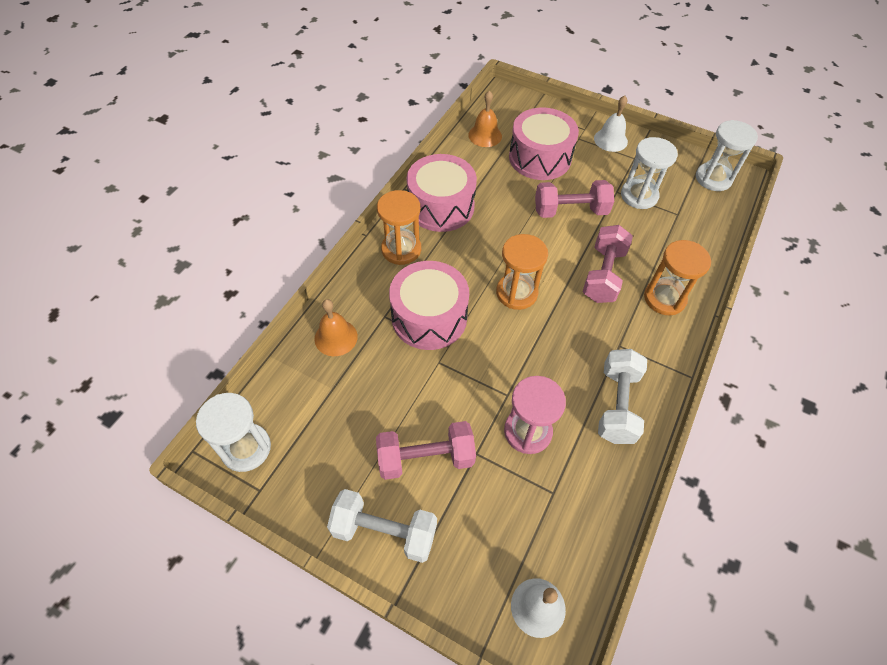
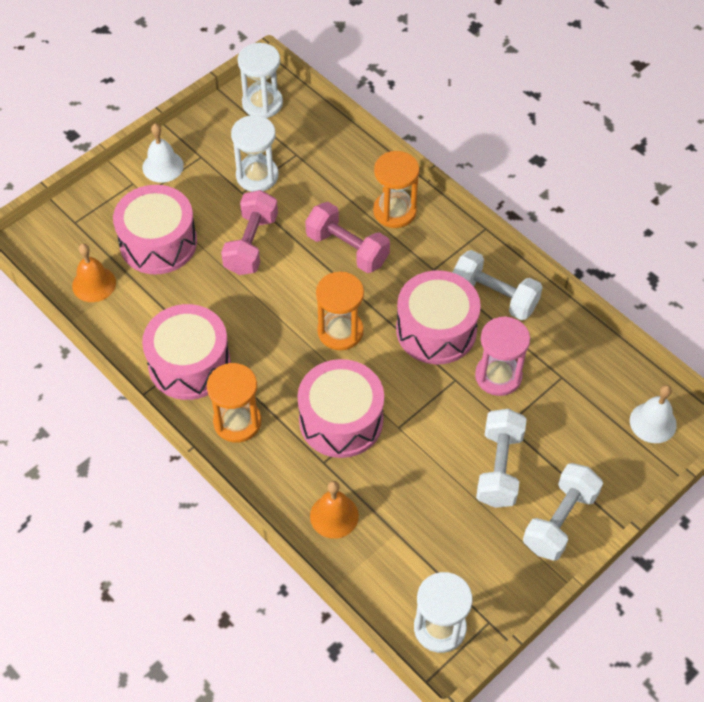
camera: 70 degrees left, 0 degrees up
pink dumbbell [376,421,476,480] -> white dumbbell [476,409,527,508]
none -> pink drum [396,270,481,364]

